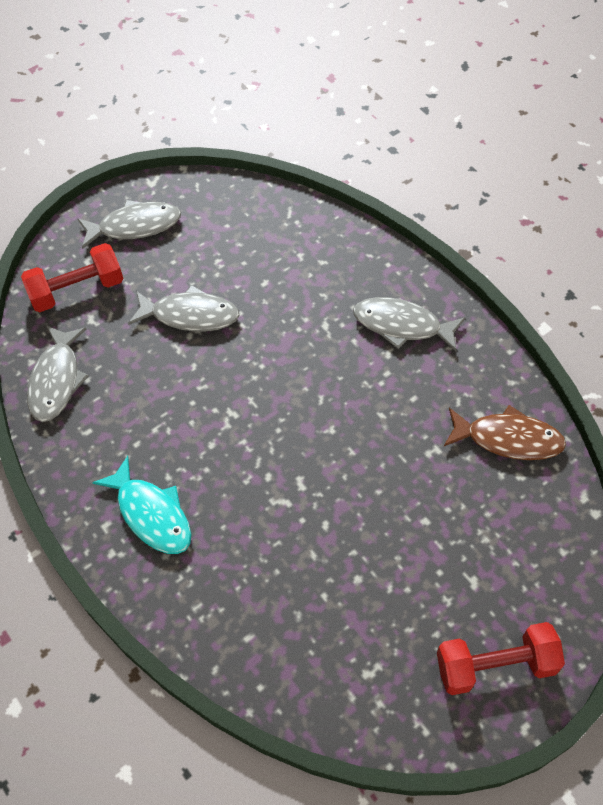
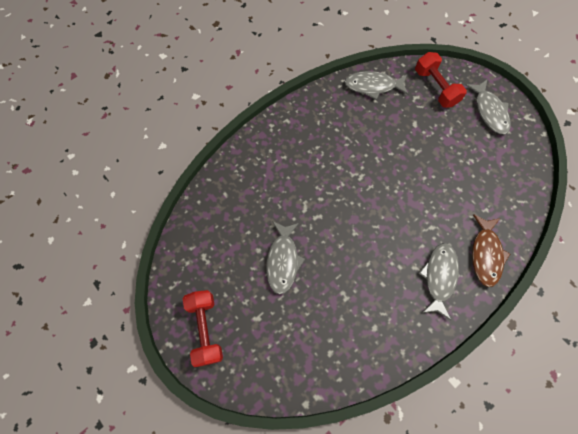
camera: 85 degrees right, 10 degrees up
turquoise fish [92,456,191,554] -> none
grey fish [128,285,240,332] -> grey fish moved to [266,221,305,294]
brown fish [444,405,566,460] -> brown fish moved to [472,214,510,287]

